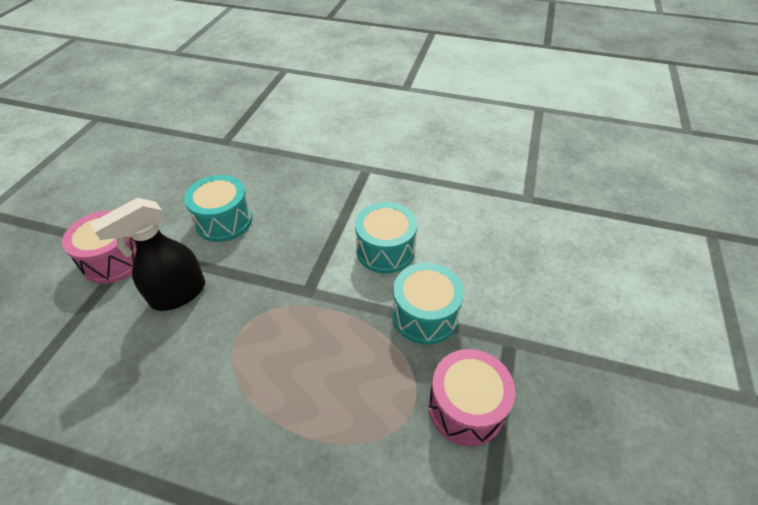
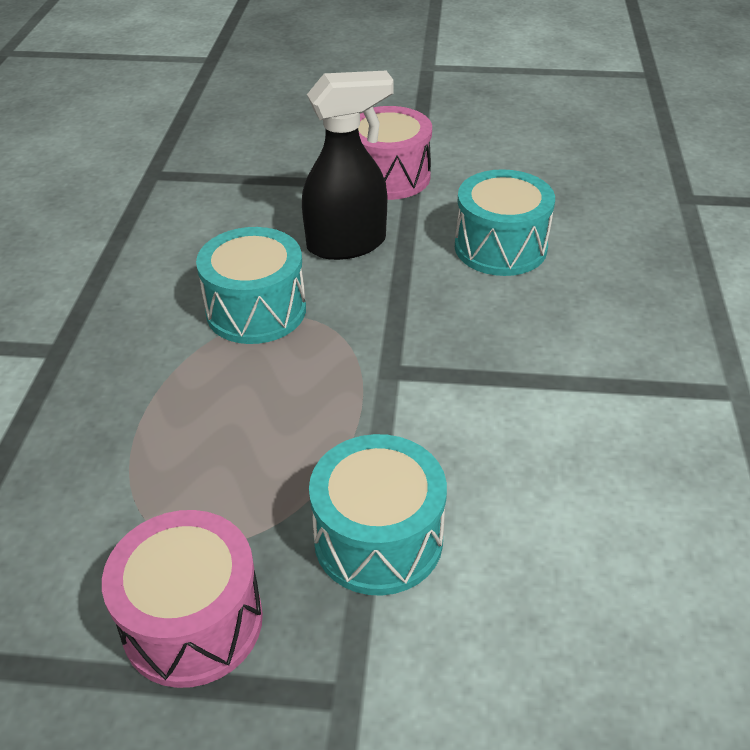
camera: 80 degrees right, 5 degrees down
black spray bottle [90,198,205,311] -> black spray bottle turned 120 degrees clockwise [302,71,393,260]
turquoise drum [355,202,417,274] -> turquoise drum moved to [196,227,306,344]

